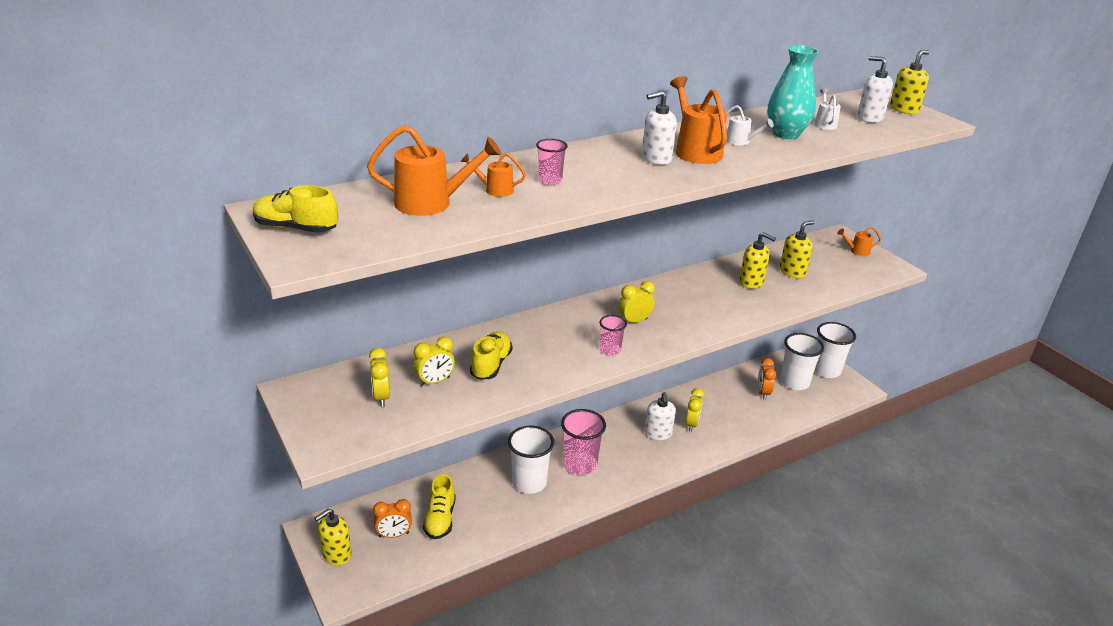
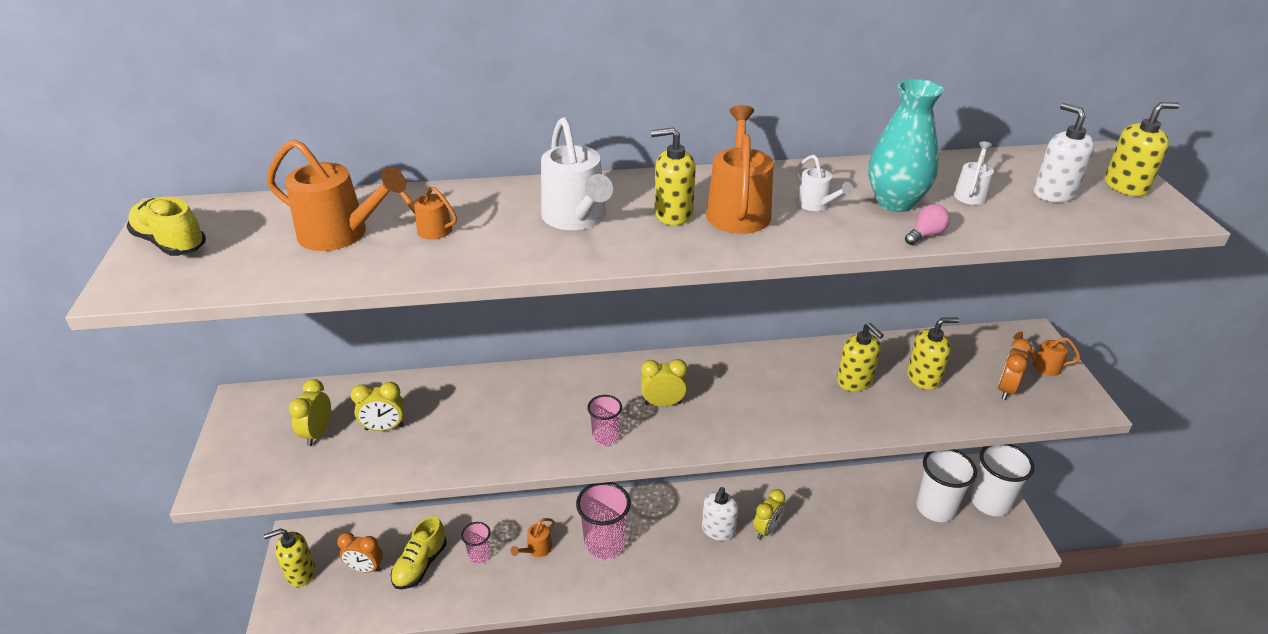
camera: 25 degrees right, 5 degrees up
yellow shoe [470,332,512,380] -> none
white cup [508,426,554,494] -> orange watering can [511,518,555,557]
pink cup [536,139,568,185] -> pink cup moved to [461,522,491,564]
white soap dispenser [642,91,677,165] -> yellow soap dispenser [651,127,696,225]
orange clock [758,358,776,400] -> orange clock moved to [998,338,1032,400]
none -> white watering can [541,117,613,230]
none -> pink light bulb [905,204,950,245]

